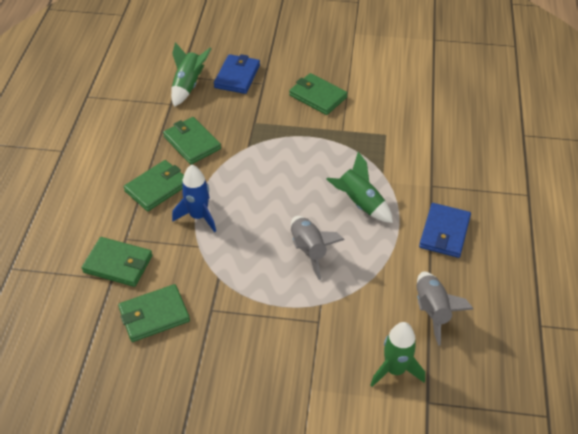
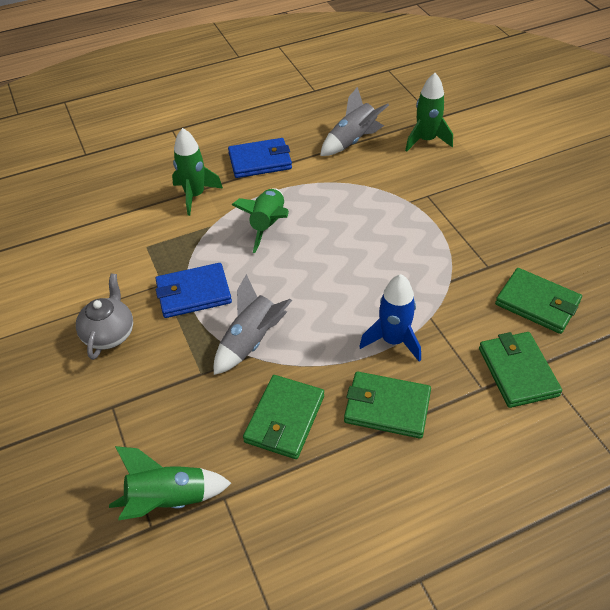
camera: 120 degrees left, 0 degrees up
blue wallet [214,54,260,94] -> blue wallet moved to [156,263,232,318]
green wallet [289,73,348,115] -> grey teapot [76,274,133,360]
grey rocket [291,216,345,280] -> grey rocket moved to [214,274,292,375]
none -> green rocket [172,128,223,216]

